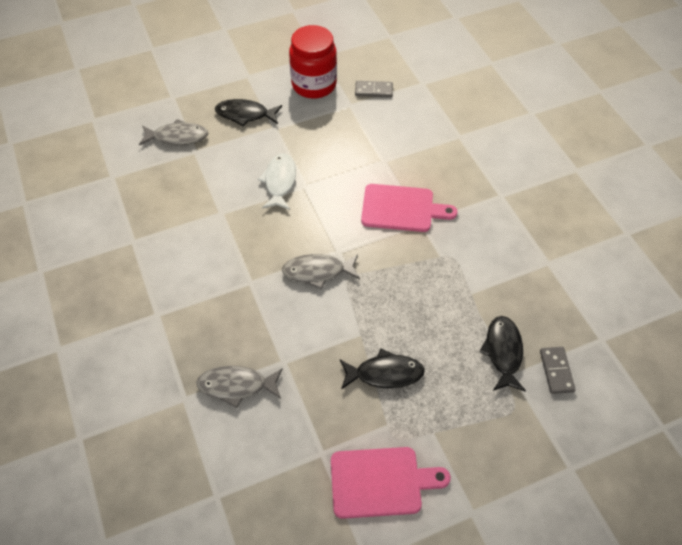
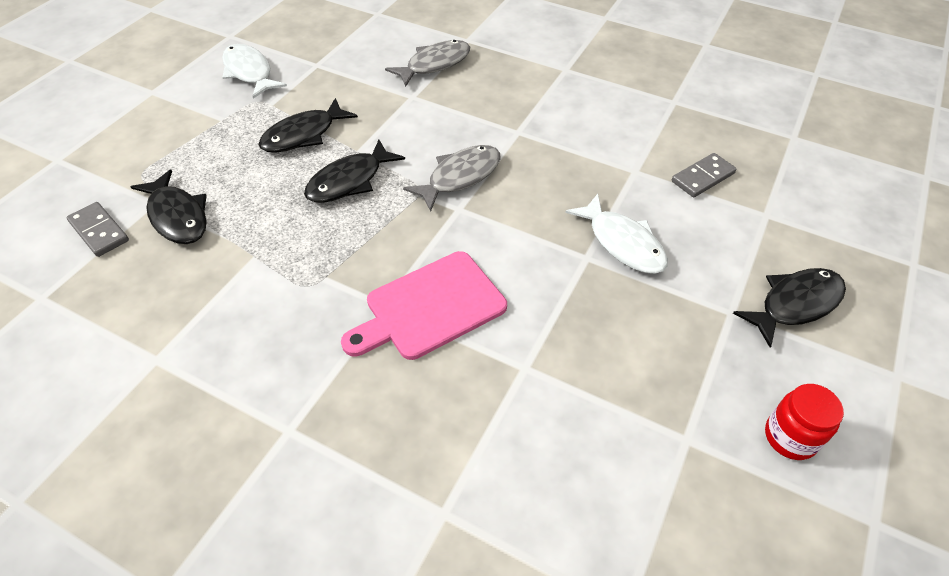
camera: 140 degrees right, 5 degrees down
grey fish [139,119,208,146] -> none
red jar [289,25,337,99] -> red jar [765,384,844,460], size x0.52
pink cutting board [331,447,451,519] -> white fish [222,44,287,99]
grey domino [355,81,393,98] -> grey domino moved to [672,153,736,197]
none -> black fish [304,140,405,203]

